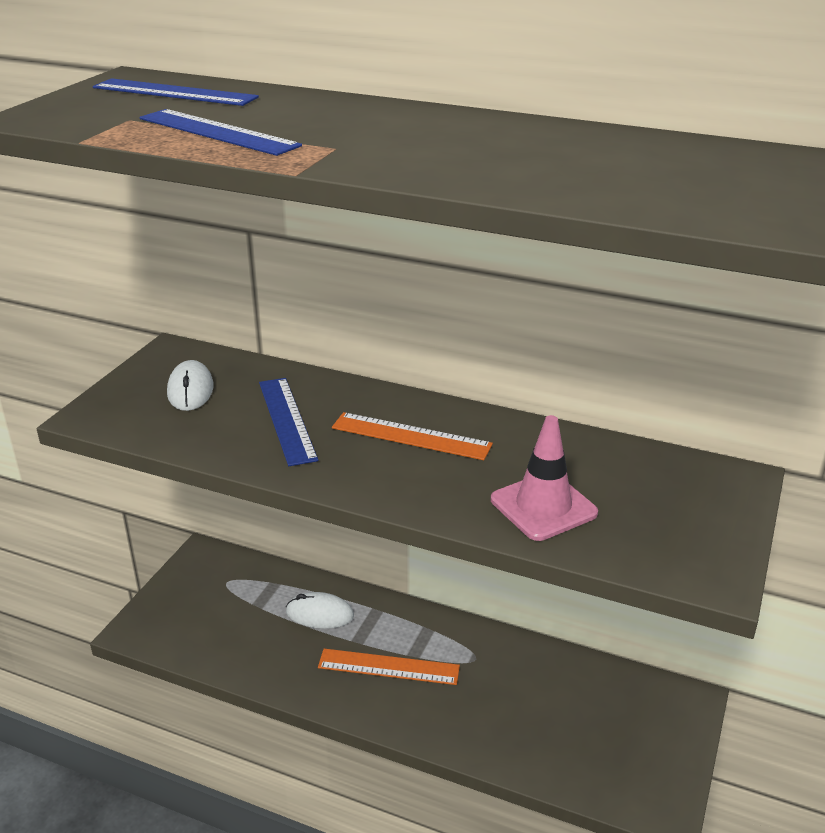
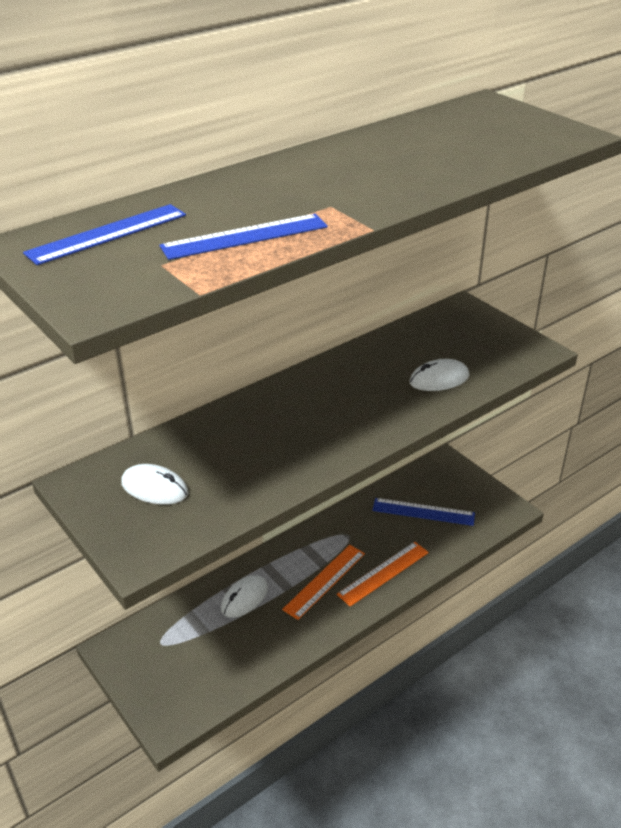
camera: 60 degrees left, 5 degrees up
blue ruler [259,378,318,466] -> blue ruler moved to [372,498,475,526]
orange ruler [332,412,493,460] -> orange ruler moved to [337,542,429,607]
pink traffic cone [491,415,598,541] -> white mouse [409,359,469,391]

